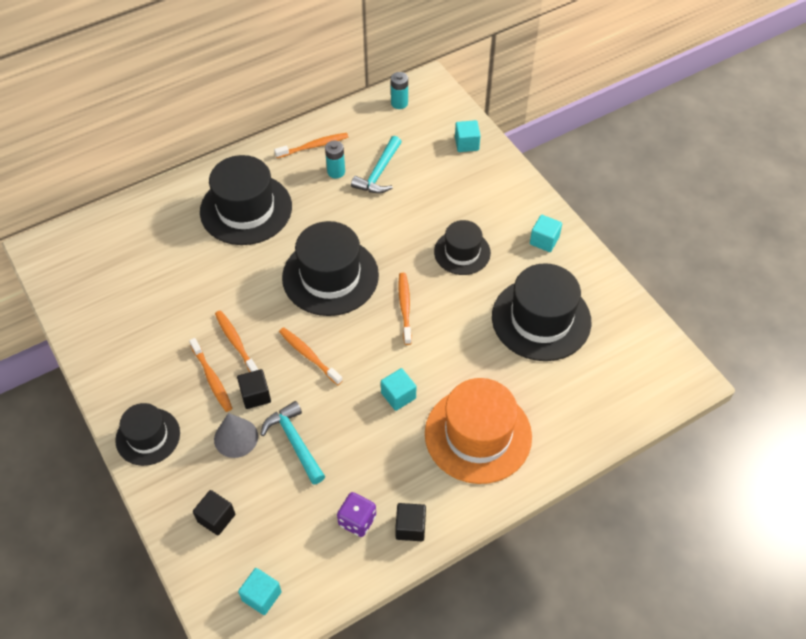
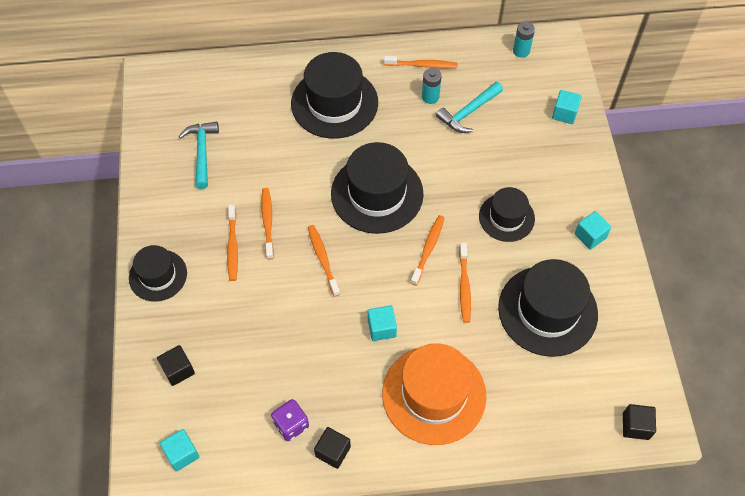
camera: 25 degrees right, 5 degrees up
grey cone [214,413,258,458] -> none
black cube [237,369,271,409] -> black cube moved to [623,404,656,440]
turquoise hammer [261,401,325,485] -> turquoise hammer moved to [178,121,219,189]
none -> orange toothbrush [459,243,471,323]

